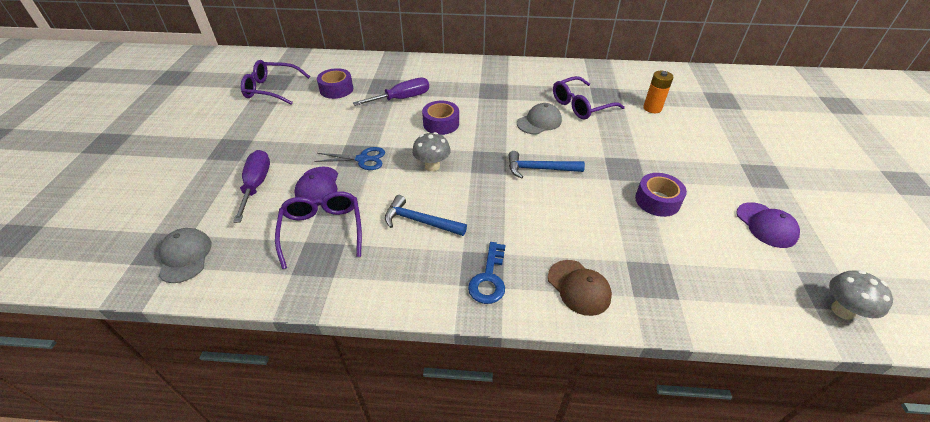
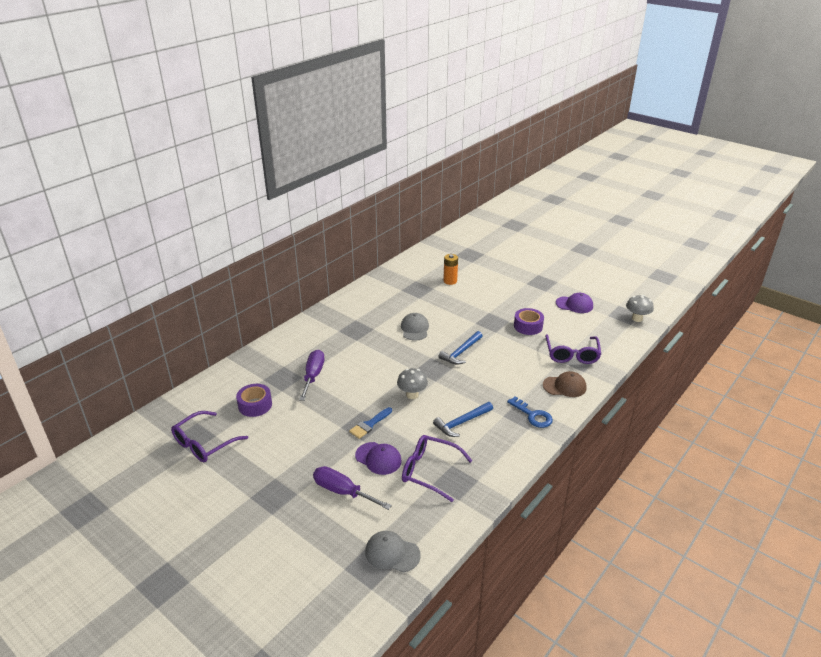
camera: 55 degrees left, 10 degrees down
blue scissors [314,147,385,170] -> blue brush [349,407,392,439]
purple tape [422,101,459,135] -> none
purple glasses [553,76,625,120] -> purple glasses moved to [545,334,601,364]

